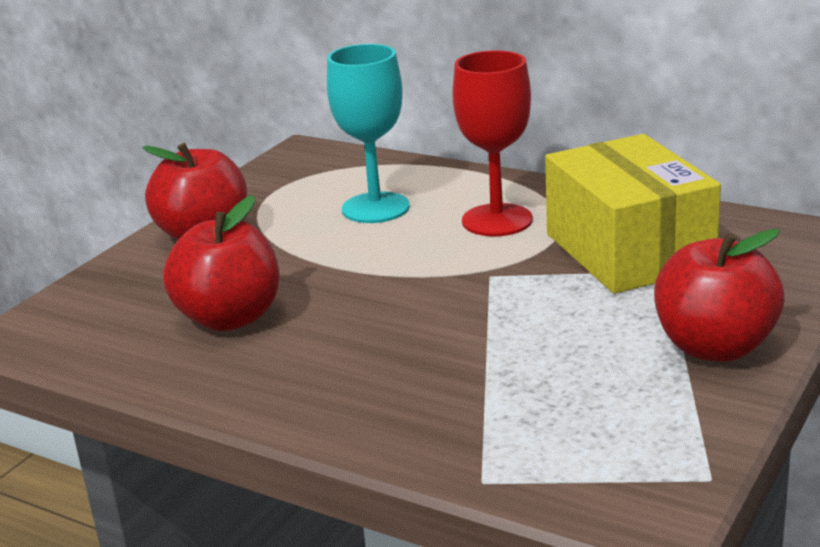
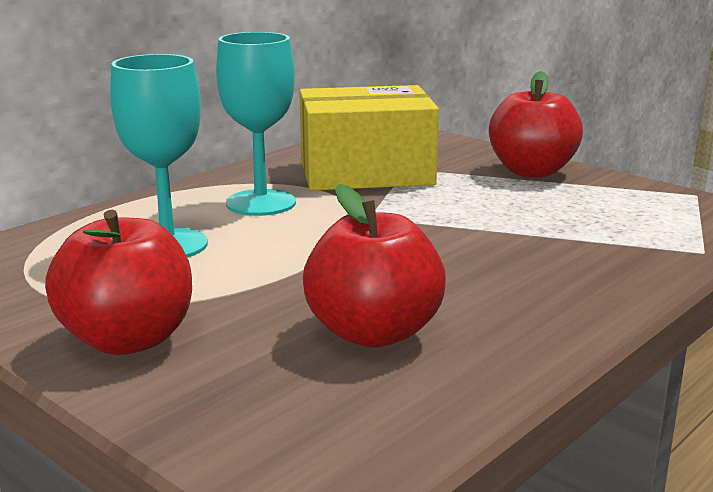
camera: 80 degrees left, 5 degrees down
red goblet [452,50,533,236] -> turquoise goblet [216,32,296,216]

